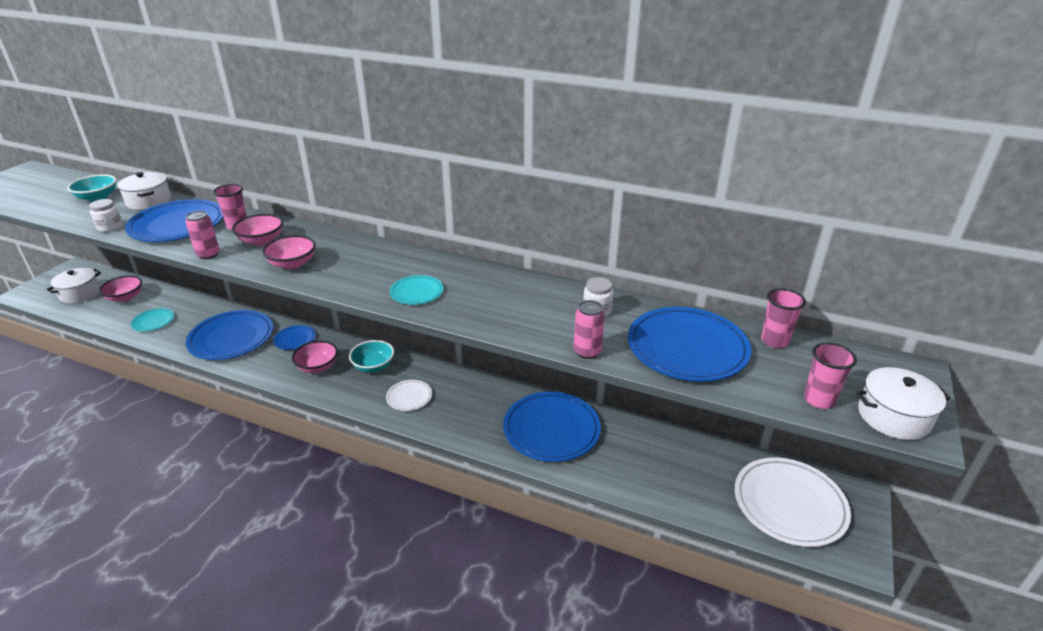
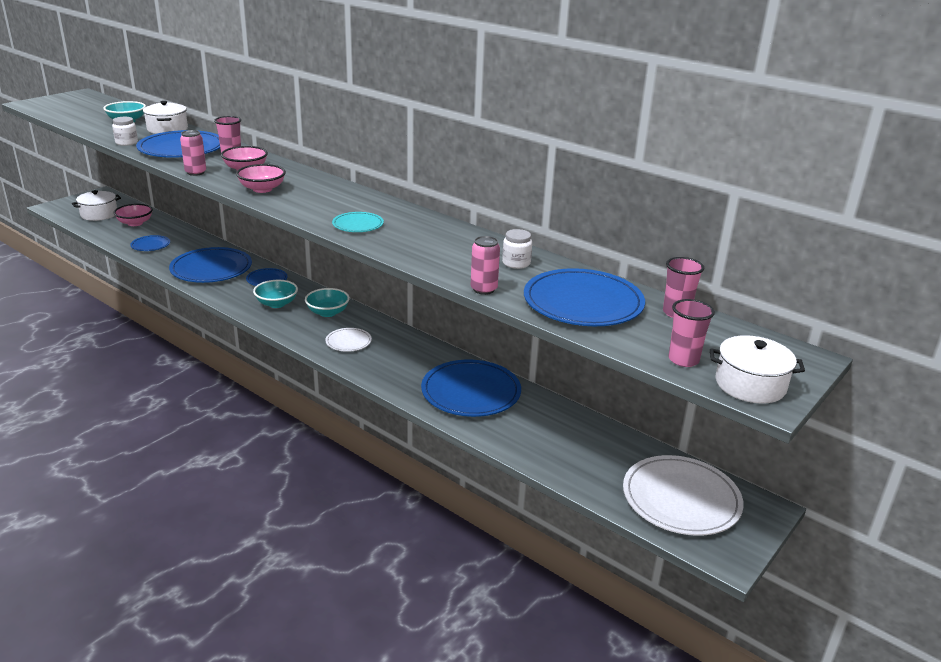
camera: 15 degrees right, 5 degrees down
turquoise plate [131,308,174,332] -> blue plate [130,235,170,251]
pink bowl [292,341,338,373] -> turquoise bowl [253,280,298,308]

